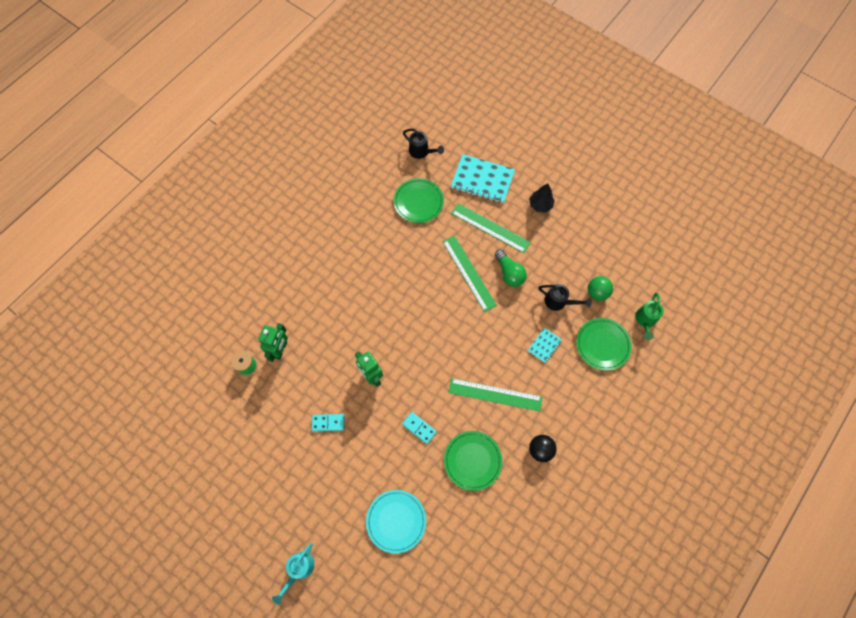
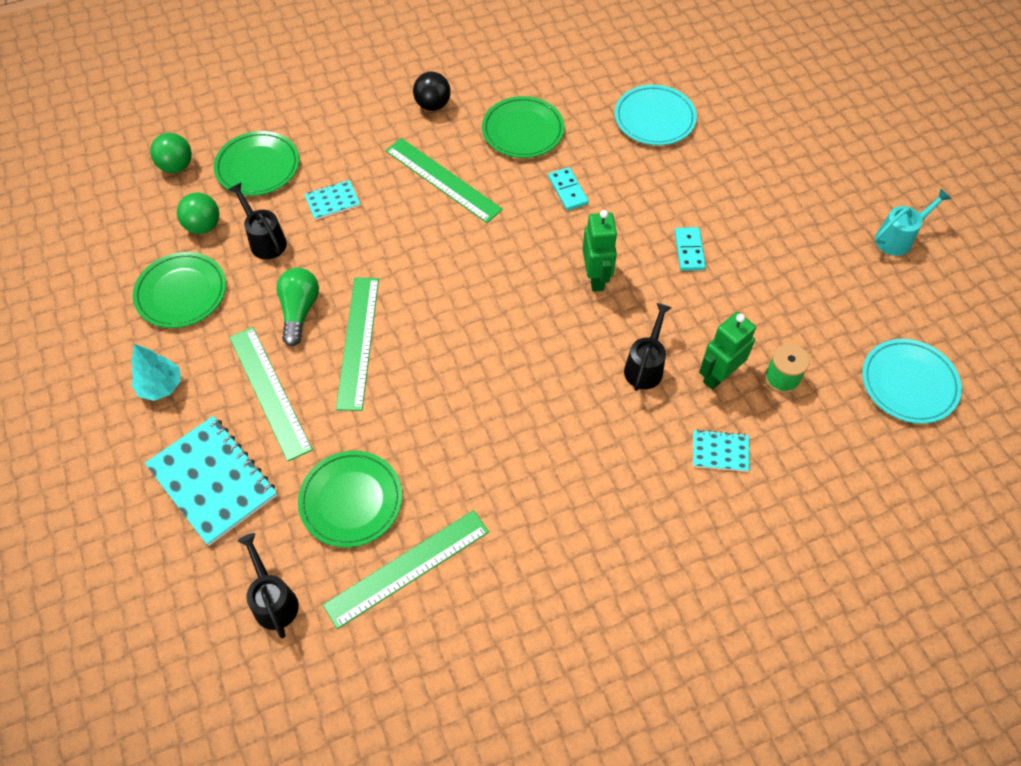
camera: 150 degrees left, 10 degrees down
turquoise watering can [272,543,315,605] -> turquoise watering can moved to [874,189,951,256]
turquoise domino [312,414,345,431] -> turquoise domino turned 60 degrees clockwise [675,227,706,271]
black tree [529,183,555,212] -> turquoise tree [131,344,181,401]
green watering can [635,293,664,340] -> green ball [150,133,192,173]
none -> green plate [133,252,226,328]
none -> green ruler [323,510,489,629]
none -> black watering can [624,303,672,391]
none -> turquoise notebook [693,430,750,472]
none -> turquoise plate [862,339,962,424]

